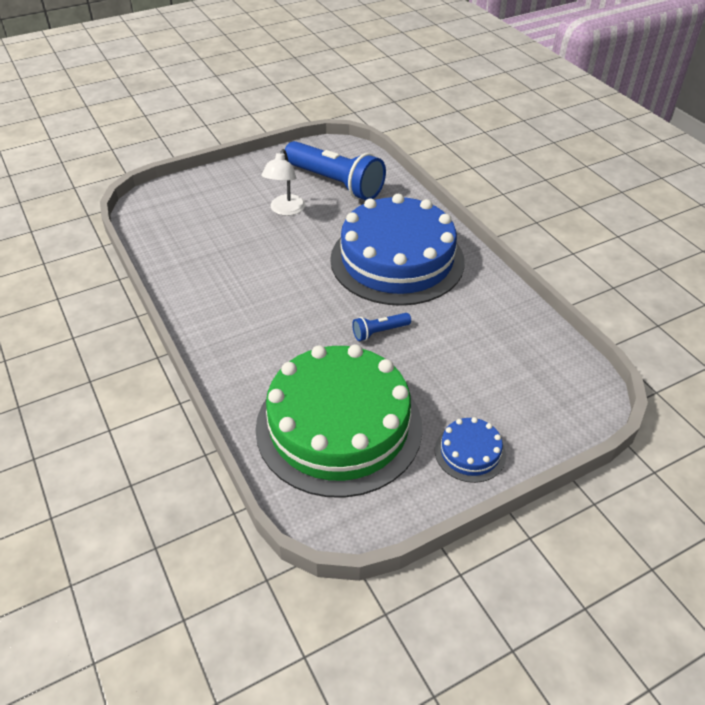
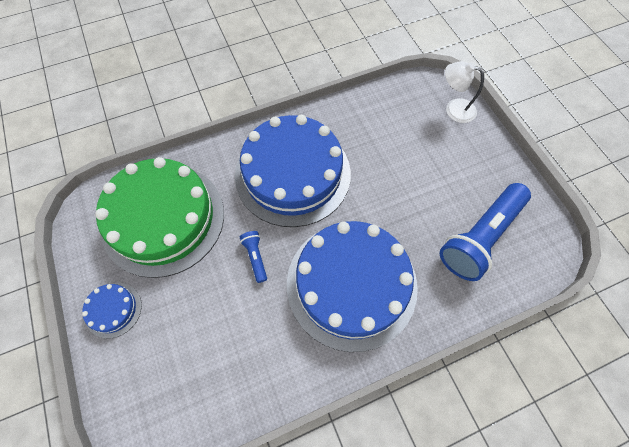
camera: 95 degrees right, 20 degrees up
white lamp [262,149,306,216] -> white lamp moved to [445,61,484,123]
none -> blue cake [235,115,351,227]

